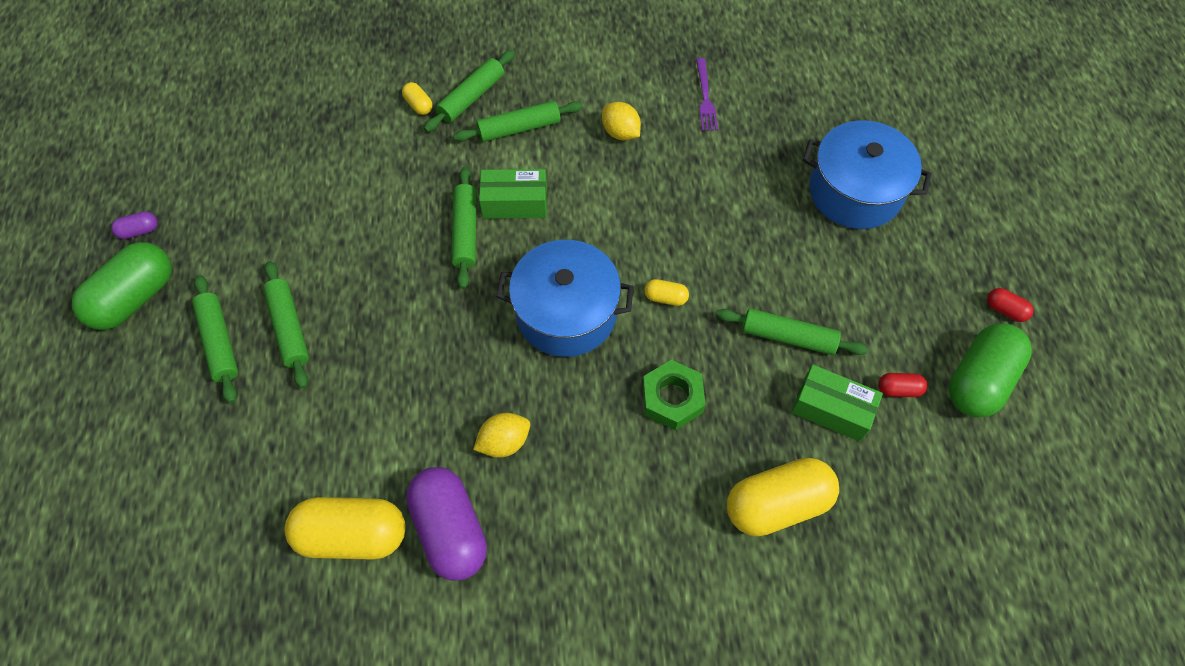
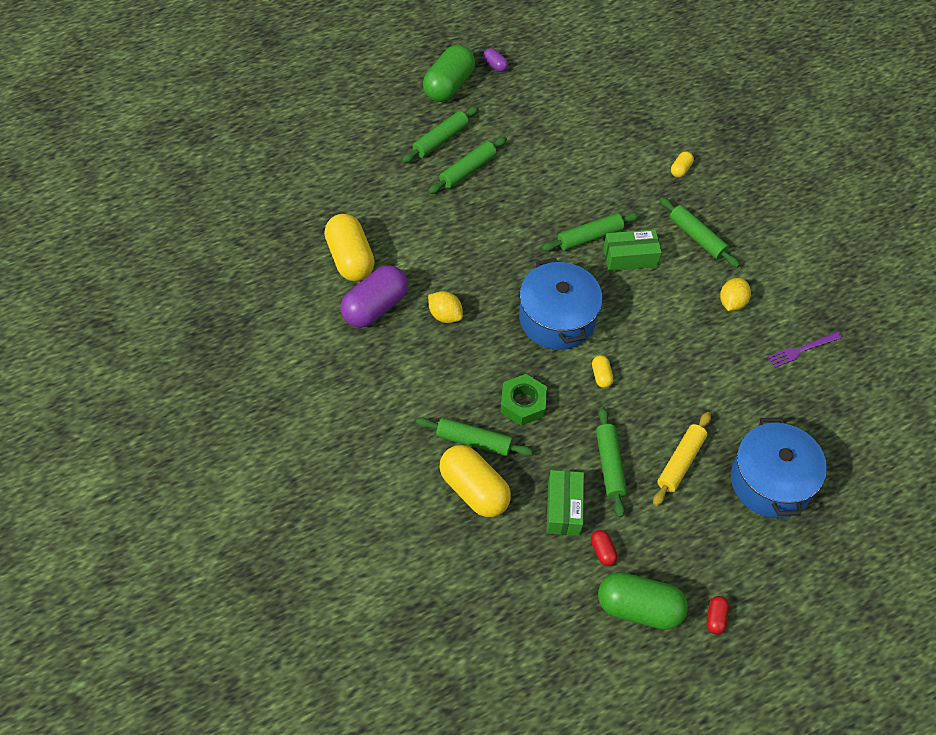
camera: 65 degrees right, 5 degrees down
green capsule [72,242,172,330] -> green capsule turned 75 degrees counterclockwise [423,45,475,102]
green rolling pin [424,50,515,132] -> green rolling pin moved to [416,418,533,456]
green box [479,169,547,219] -> green box turned 75 degrees counterclockwise [603,229,662,271]
none -> yellow rolling pin [653,412,711,506]

